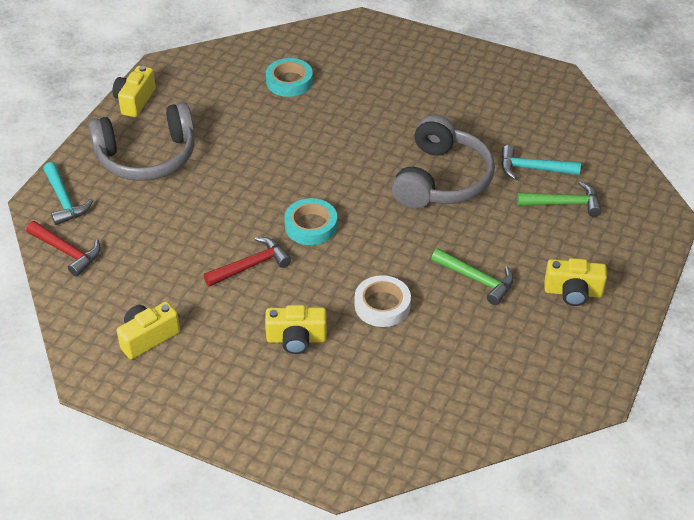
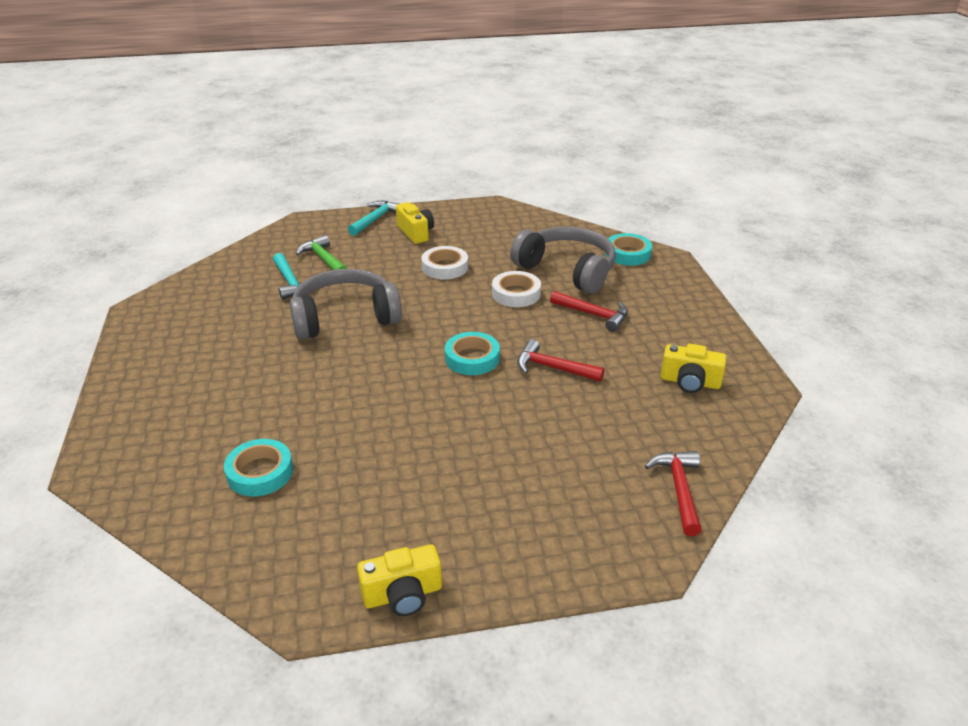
camera: 125 degrees left, 10 degrees down
turquoise hammer [43,162,93,225] -> turquoise hammer moved to [348,201,398,236]
grey headphones [88,102,195,181] -> grey headphones moved to [510,227,616,294]
yellow camera [265,305,327,354] -> red hammer [550,291,628,332]
green hammer [431,248,514,305] -> white tape [421,246,468,280]
none -> turquoise tape [605,233,652,266]

